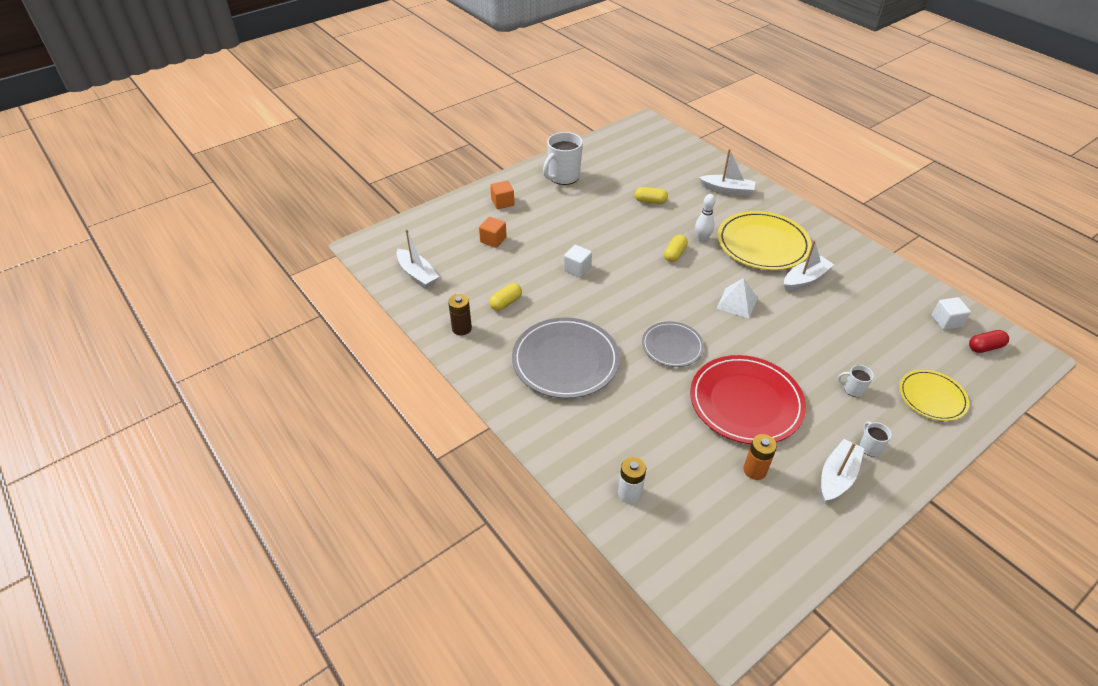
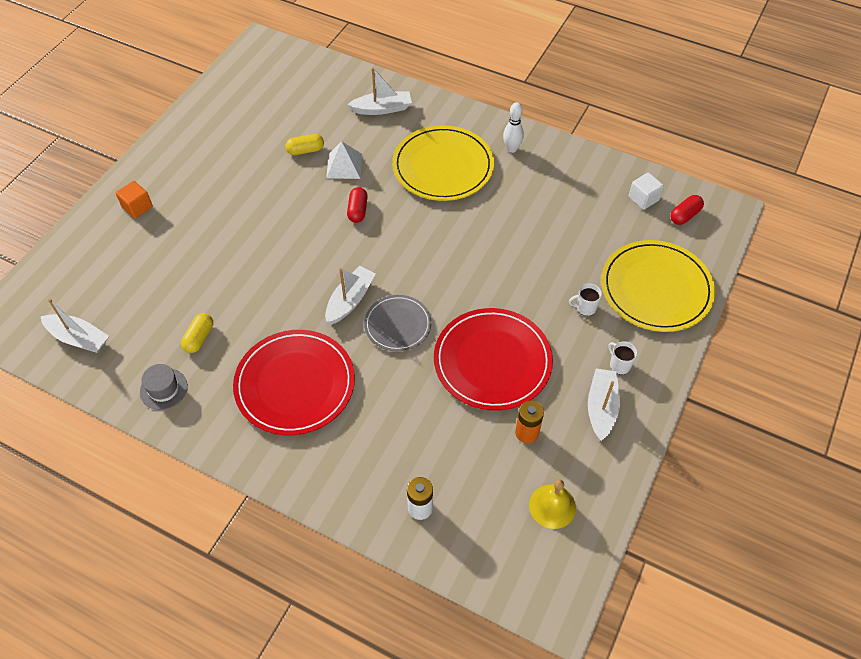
camera: 25 degrees left, 10 degrees up
brown battery [448,294,472,335] -> grey hat [140,364,188,410]
orange cube [479,217,507,248] -> none
grey plate [512,317,620,399] -> red plate [233,330,355,436]
white mug [543,132,583,185] -> none
white cube [564,245,592,278] -> none
yellow capsule [664,235,688,262] -> red capsule [347,187,368,223]
white bowling pin [695,194,715,243] -> white bowling pin moved to [503,102,524,153]
white pyramid [716,278,758,318] -> white pyramid moved to [326,141,362,179]
white boat [784,240,834,290] -> white boat moved to [325,266,376,325]
yellow plate [899,370,969,421] -> yellow plate [601,240,715,332], size x1.71
none -> yellow bell [529,479,576,529]

